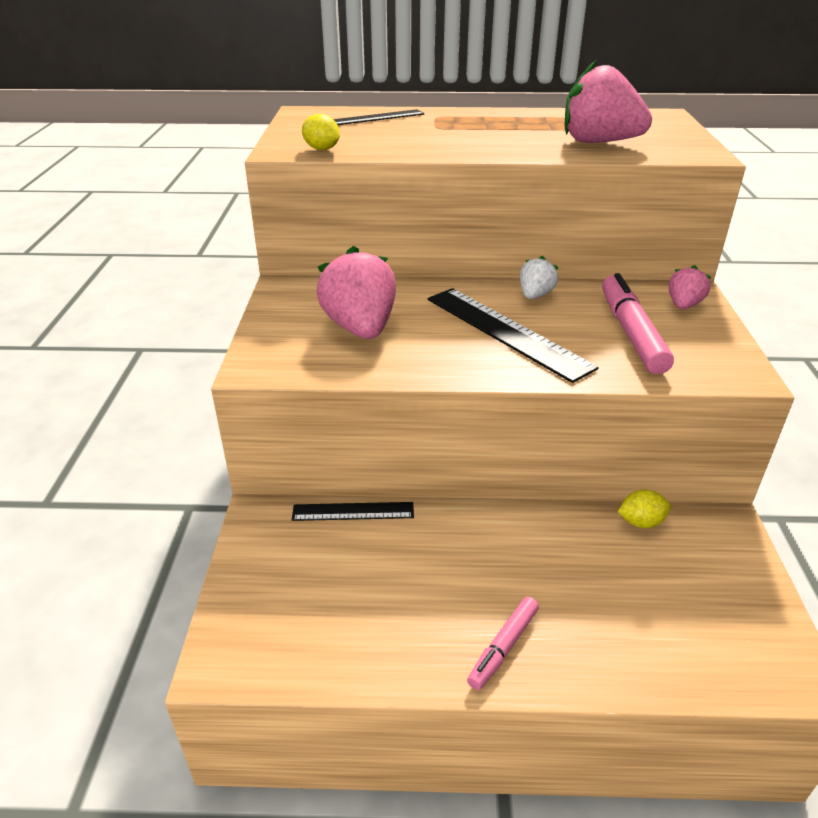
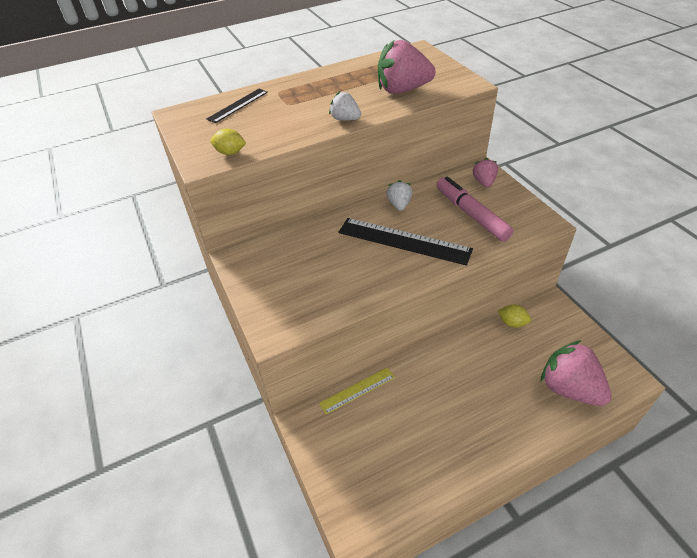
camera: 25 degrees left, 10 degrees up
black ruler [292,502,414,521] -> yellow ruler [319,367,395,414]
pink strawberry [316,246,396,339] -> pink strawberry moved to [541,340,612,406]
pink marker [467,597,539,690] -> none
yellow lemon [617,489,671,528] -> yellow lemon turned 60 degrees clockwise [498,304,531,328]
none -> white strawberry [329,91,361,121]

